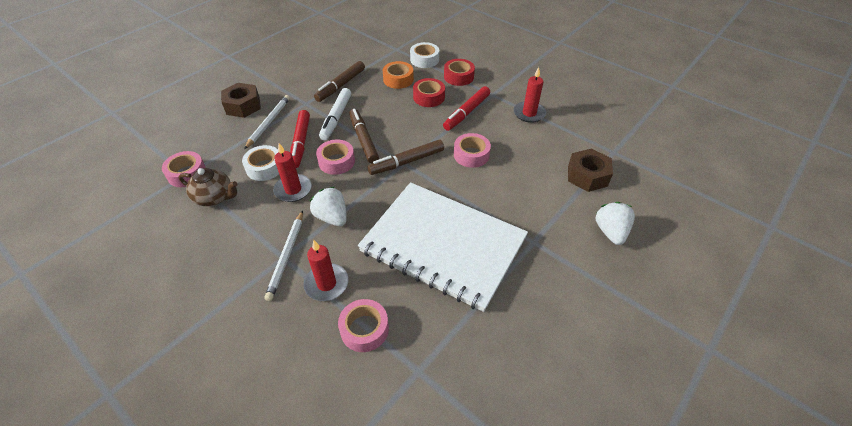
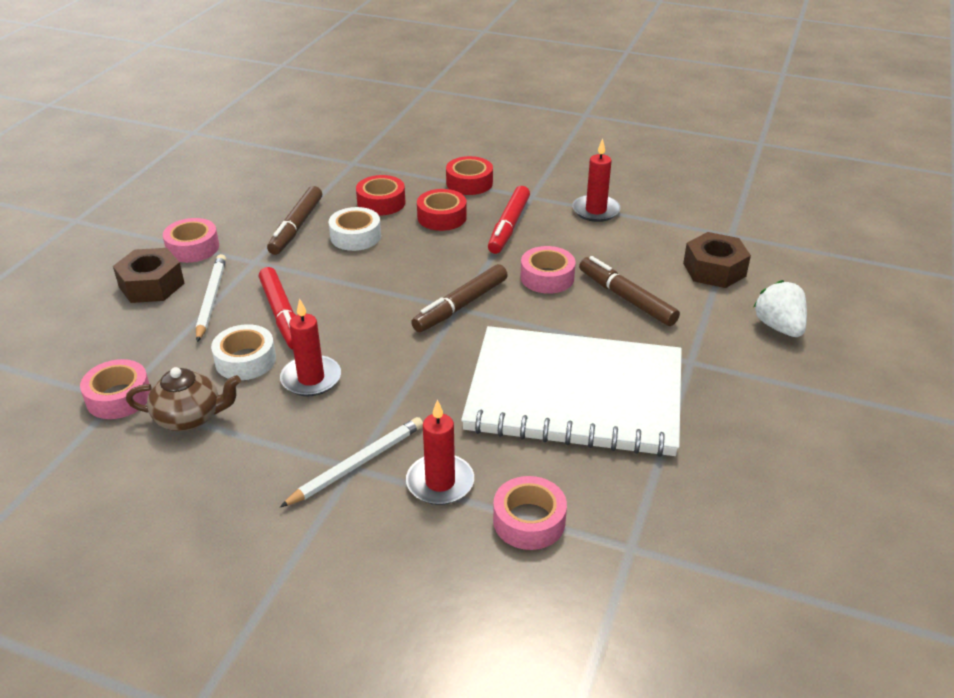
camera: 20 degrees left, 10 degrees down
white pencil [264,211,303,301] -> white pencil turned 120 degrees counterclockwise [280,417,423,507]
white strawberry [310,187,347,226] -> none
pink tape [316,139,355,175] -> pink tape moved to [163,218,219,263]
white marker [319,88,351,140] -> none
brown marker [349,109,379,164] -> brown marker moved to [579,256,680,326]
orange tape [383,61,414,89] -> red tape [356,175,405,216]
white tape [410,42,439,68] -> white tape moved to [329,207,381,251]

